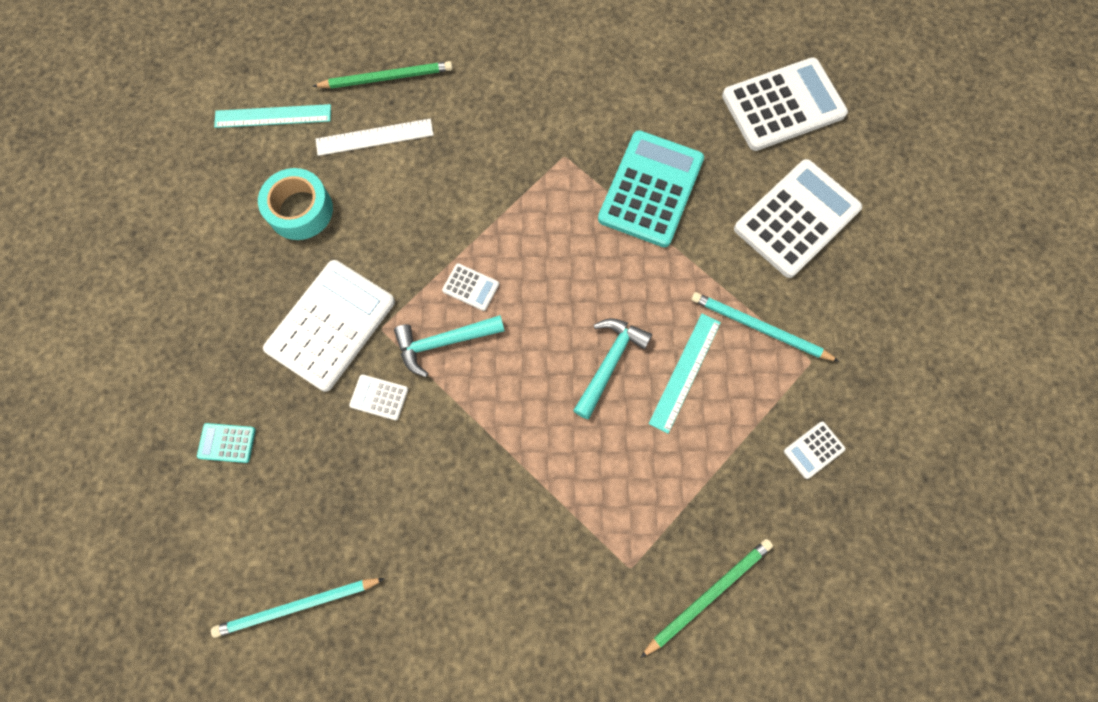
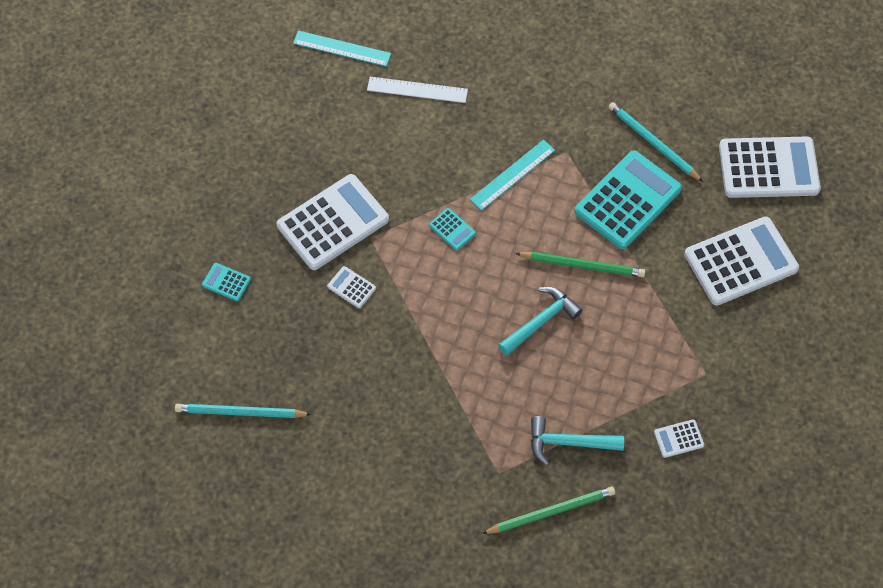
camera: 20 degrees right, 10 degrees down
turquoise tape [258,168,333,240] -> none
green pencil [312,61,453,89] -> green pencil moved to [515,252,645,277]
turquoise hammer [394,315,504,377] -> turquoise hammer moved to [531,416,624,466]
white calculator [442,263,499,311] -> turquoise calculator [429,208,476,251]
turquoise ruler [649,314,721,434] -> turquoise ruler moved to [470,140,555,211]
turquoise pencil [691,292,840,362] -> turquoise pencil moved to [608,102,703,182]

